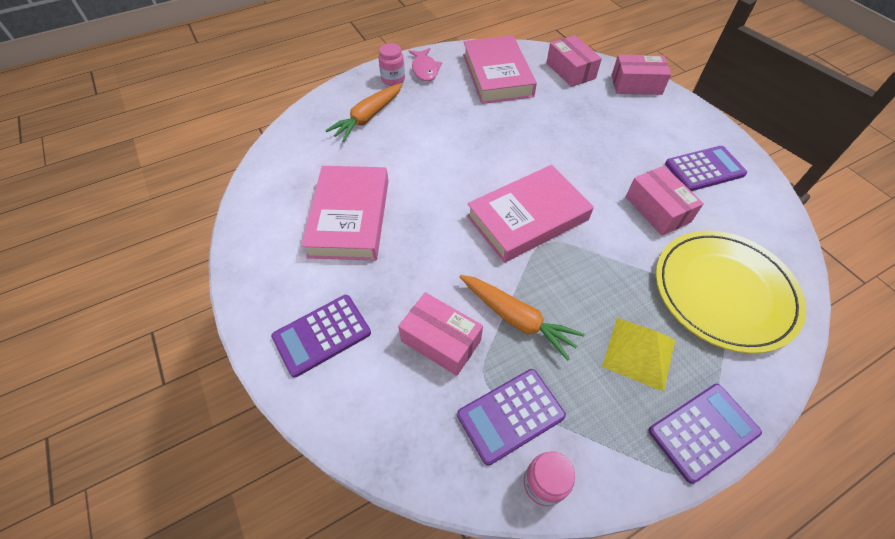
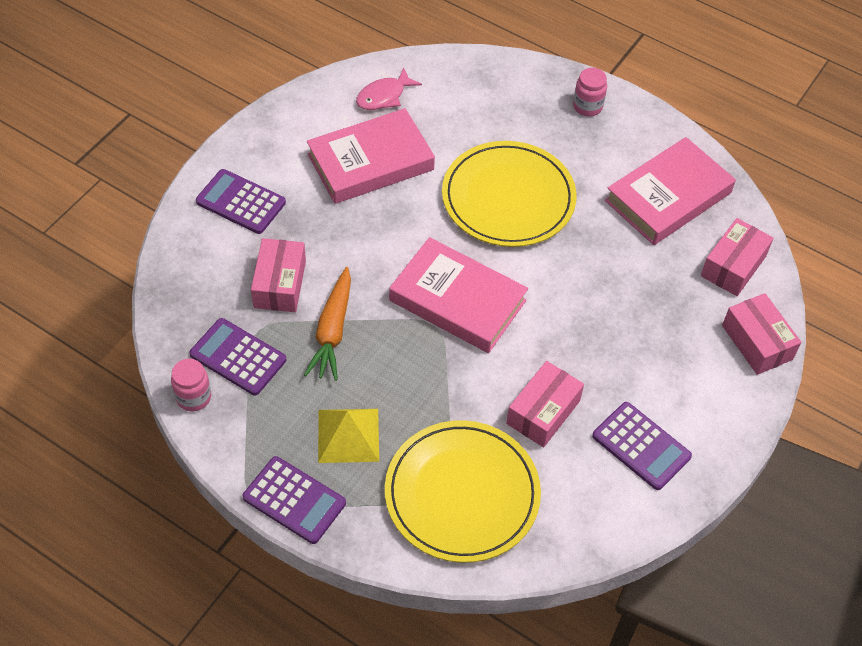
camera: 60 degrees right, 0 degrees up
orange carrot [325,83,403,142] -> none
pink fish [409,48,442,81] -> pink fish moved to [356,68,422,110]
none -> yellow plate [442,141,576,247]

